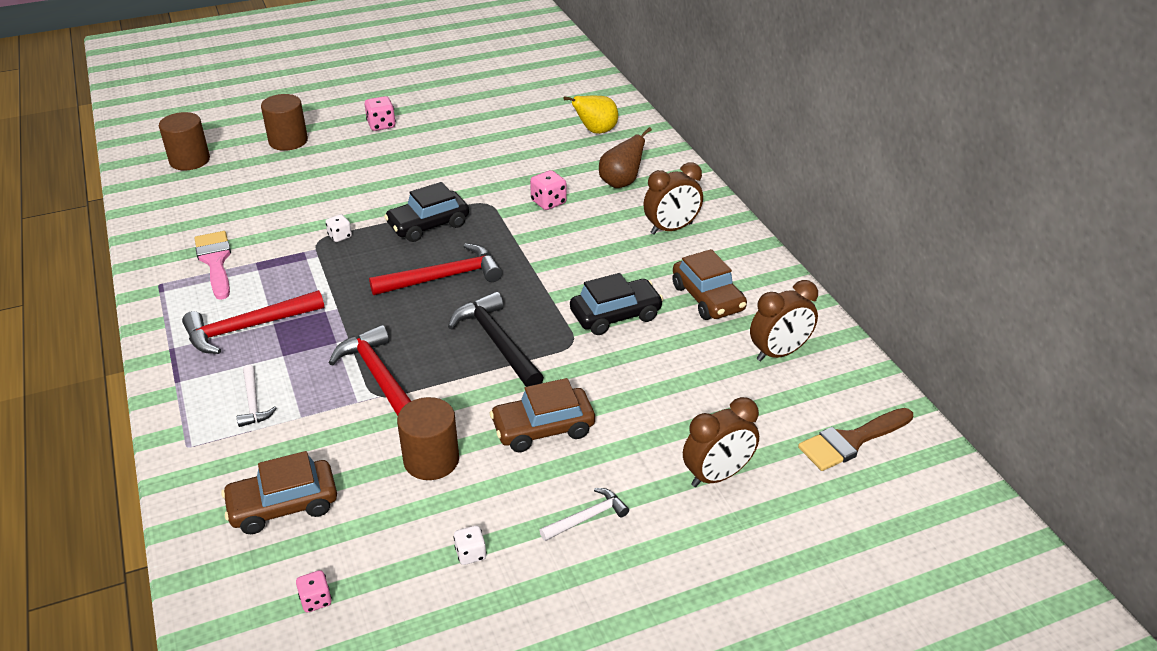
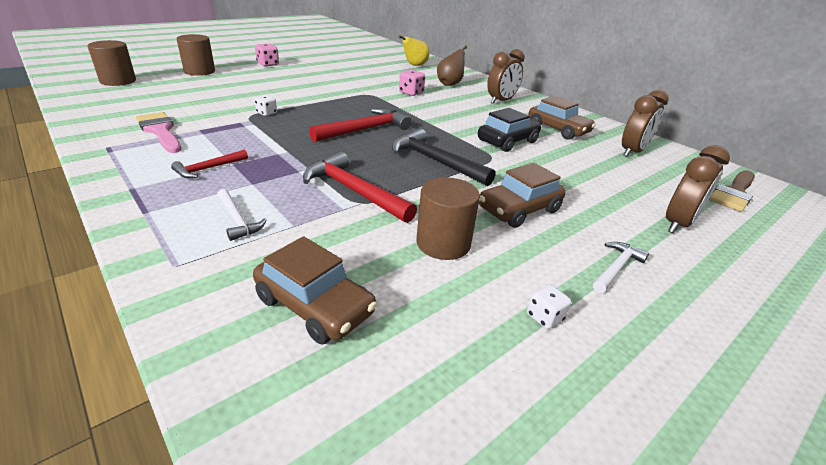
camera: 20 degrees left, 5 degrees down
red hammer [182,290,325,354] -> red hammer [171,150,248,178], size x0.55
brown car [221,451,337,534] -> brown car turned 105 degrees counterclockwise [253,236,377,345]
pink dice [296,570,332,612] -> none
black car [384,182,469,242] -> none

